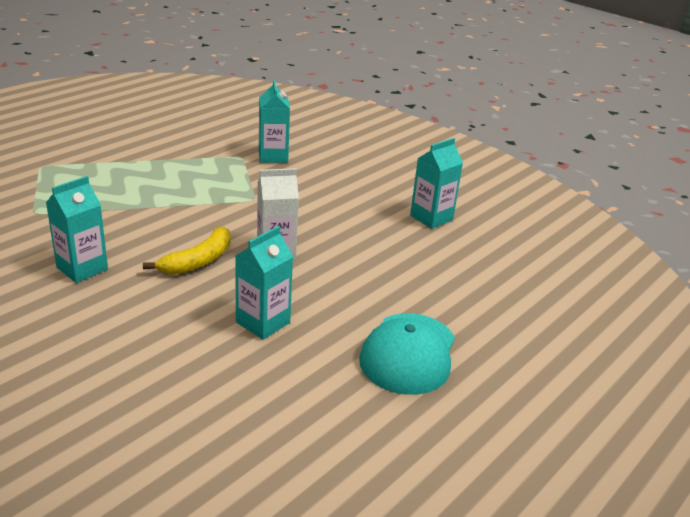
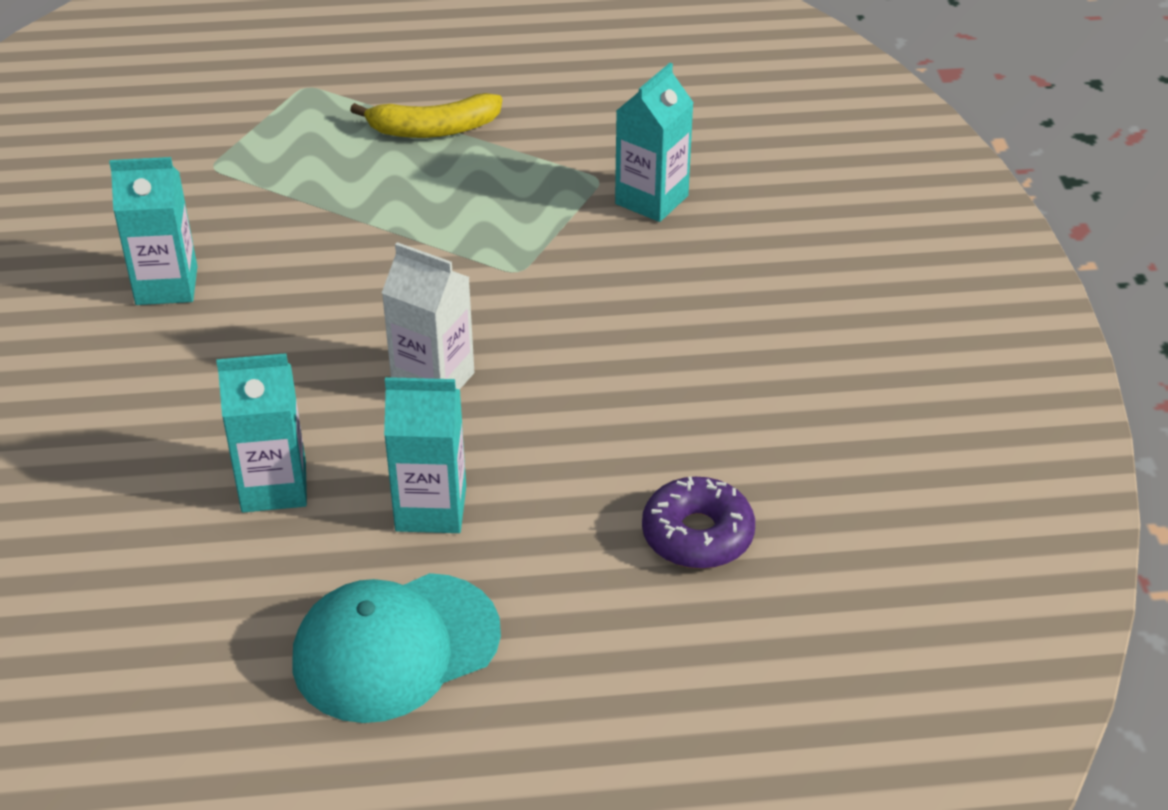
camera: 45 degrees right, 10 degrees up
yellow banana [143,227,231,274] -> yellow banana moved to [350,93,502,138]
turquoise carton [410,138,463,229] -> turquoise carton moved to [384,377,466,533]
none -> purple donut [642,477,755,569]

